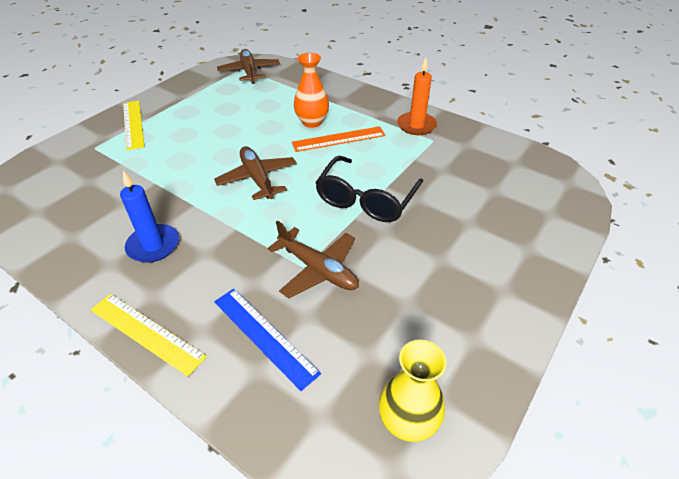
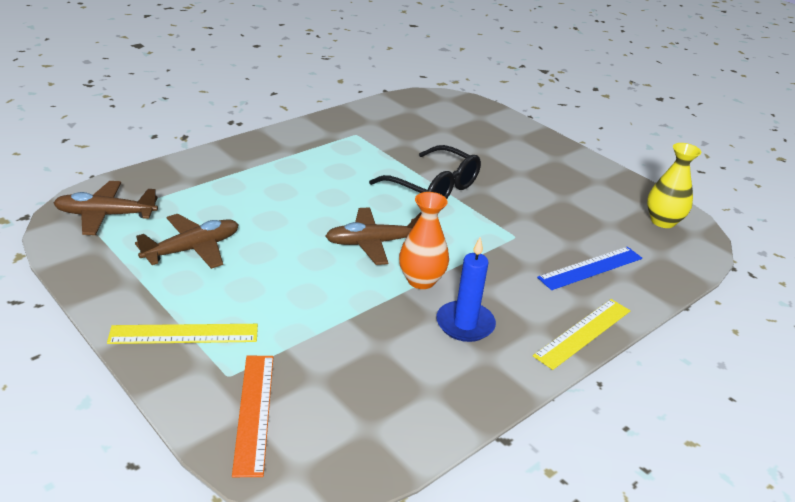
camera: 80 degrees left, 10 degrees down
brown plane [267,220,359,298] -> brown plane moved to [135,214,239,269]
orange ruler [292,126,386,152] -> orange ruler moved to [232,356,273,477]
orange vase [294,53,329,128] -> orange vase moved to [399,192,449,289]
orange candle [397,58,437,135] -> none

